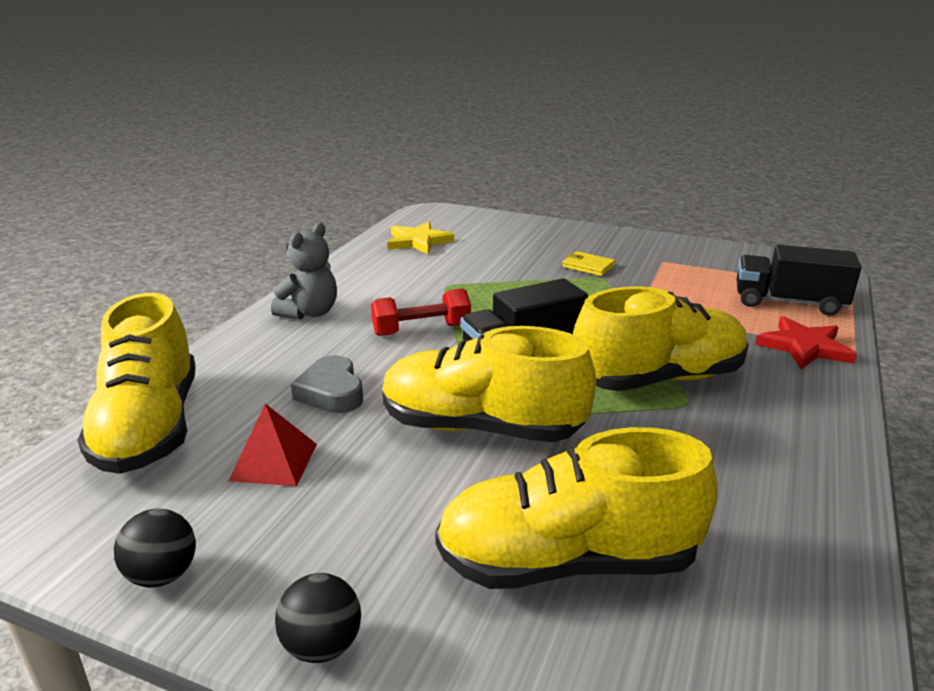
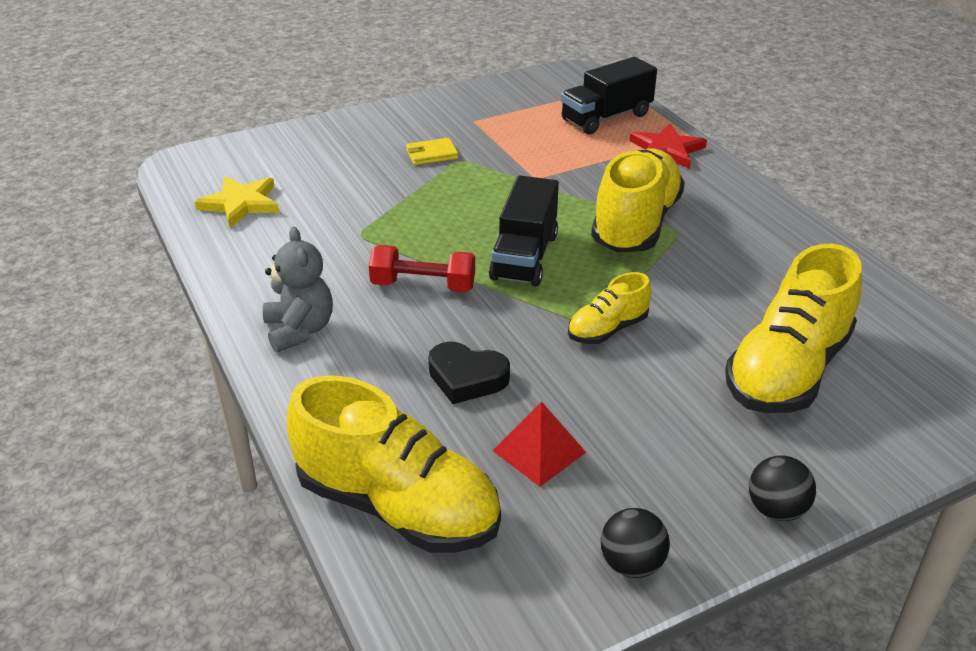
camera: 50 degrees left, 10 degrees up
grey heart [291,355,363,413] -> black heart [428,341,510,404]
red dumbbell [371,288,471,336] -> red dumbbell turned 75 degrees clockwise [369,245,475,293]
yellow shoe [382,326,596,442] -> yellow shoe [568,272,651,344], size x0.51

